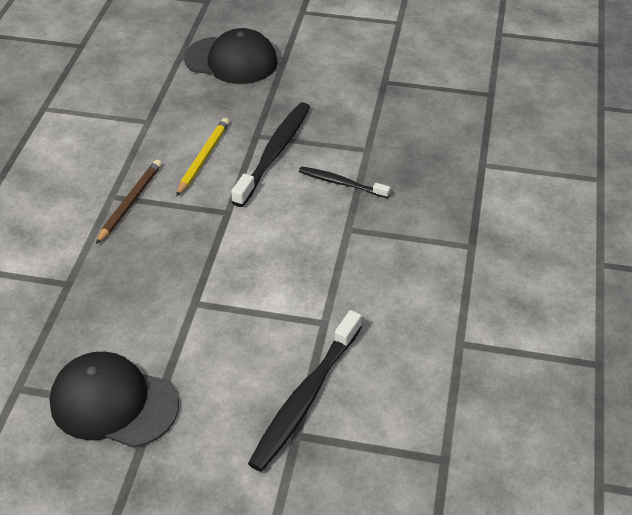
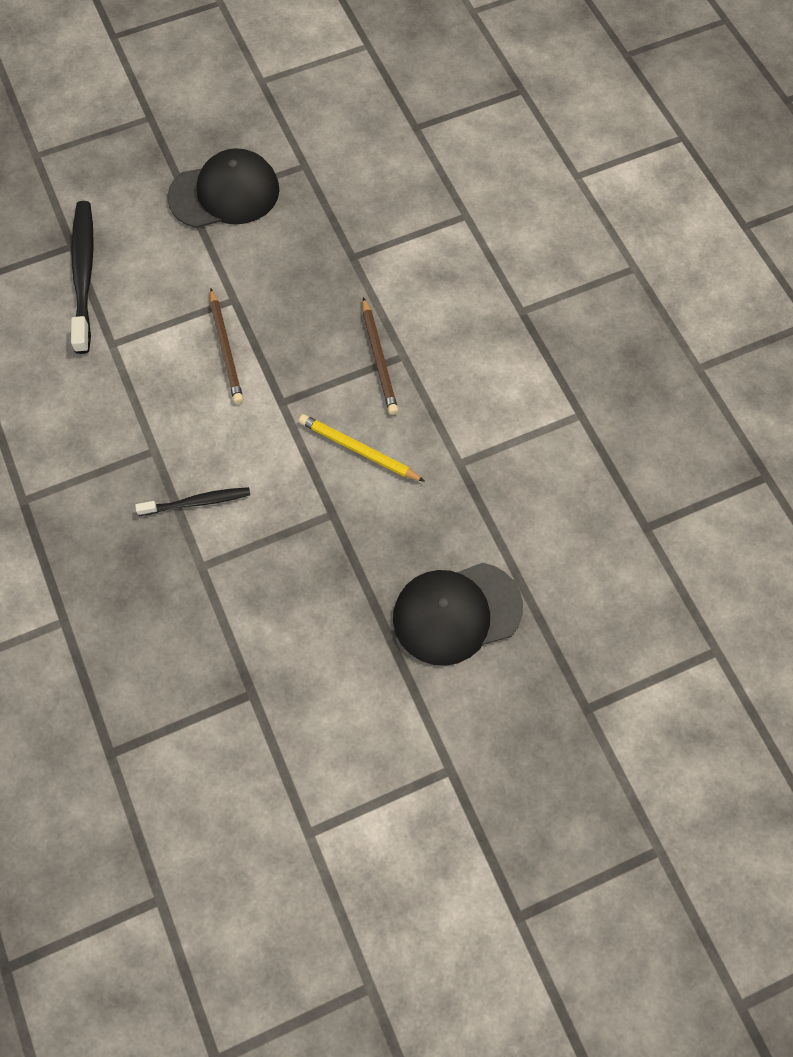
camera: 145 degrees right, 20 degrees up
yellow pencil [176,118,229,196] -> yellow pencil turned 135 degrees clockwise [299,414,425,482]
black toothbrush [231,102,310,207] -> none
none -> brown pencil [210,289,243,404]

